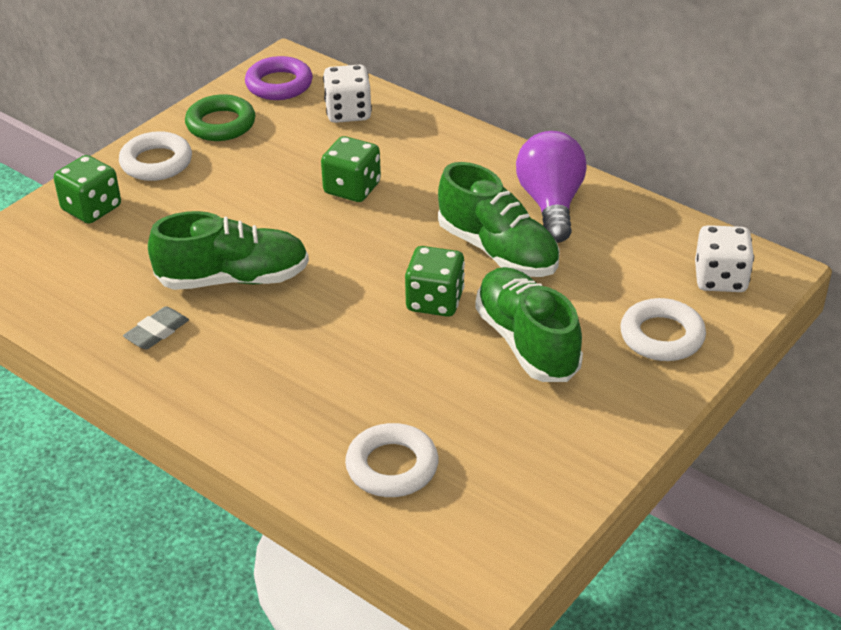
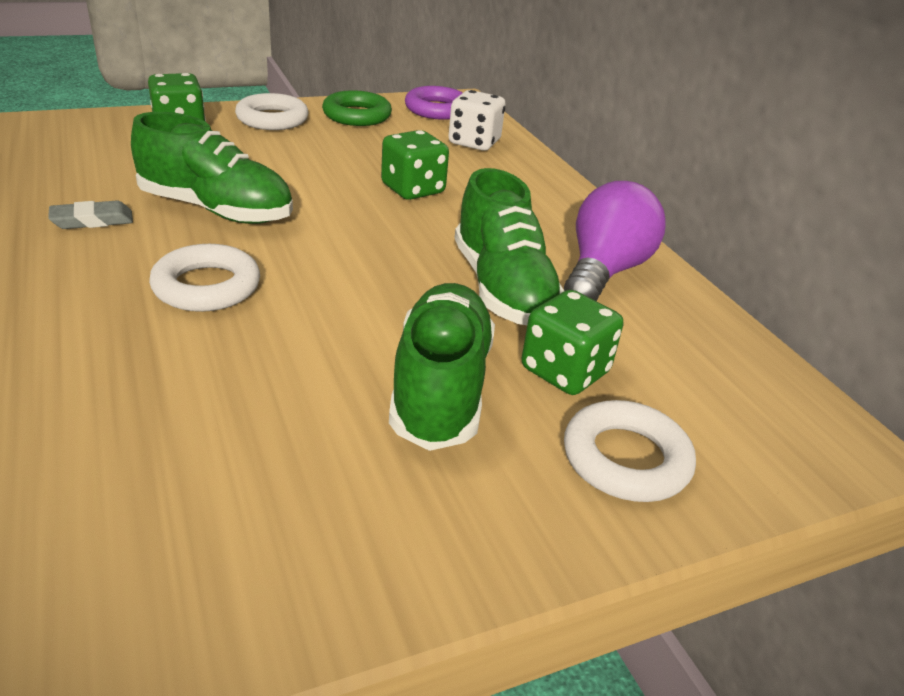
camera: 25 degrees right, 5 degrees down
white ring [345,423,438,497] -> white ring moved to [149,244,260,312]
green dice [405,246,465,317] -> green dice moved to [522,290,624,395]
white dice [695,225,754,292] -> none

